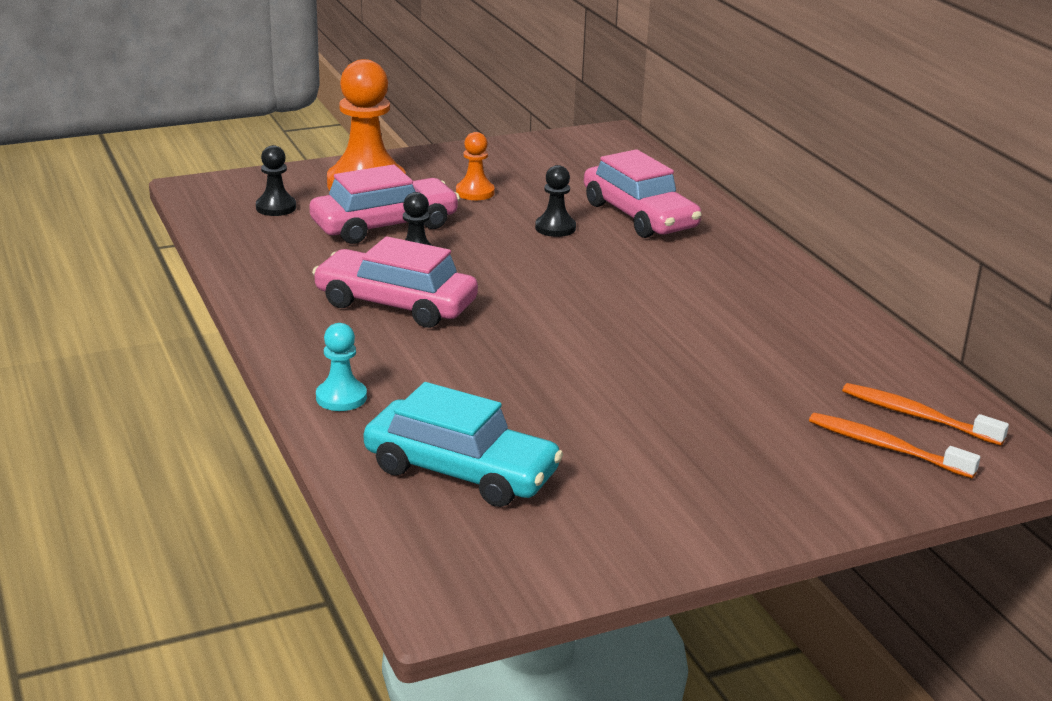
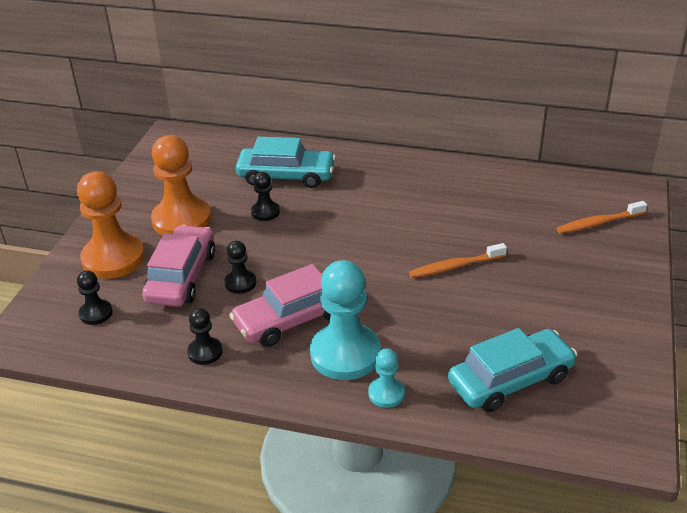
camera: 50 degrees left, 10 degrees up
orange pawn [456,132,495,200] -> orange pawn [151,135,211,236], size x2.03
pink car [584,149,702,238] -> turquoise car [236,137,336,188]
orange toothbrush [842,383,1009,446] -> orange toothbrush moved to [409,243,507,278]
none -> black pawn [188,308,223,365]
none -> turquoise pawn [310,260,381,380]

